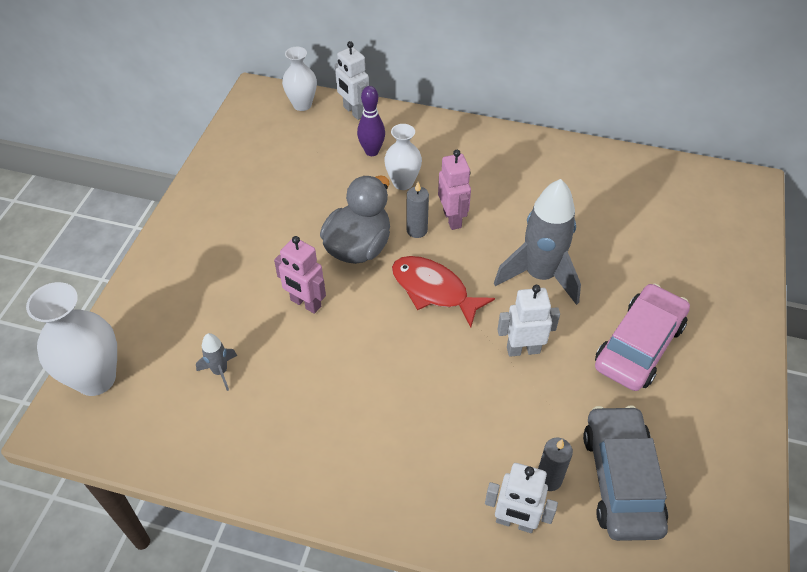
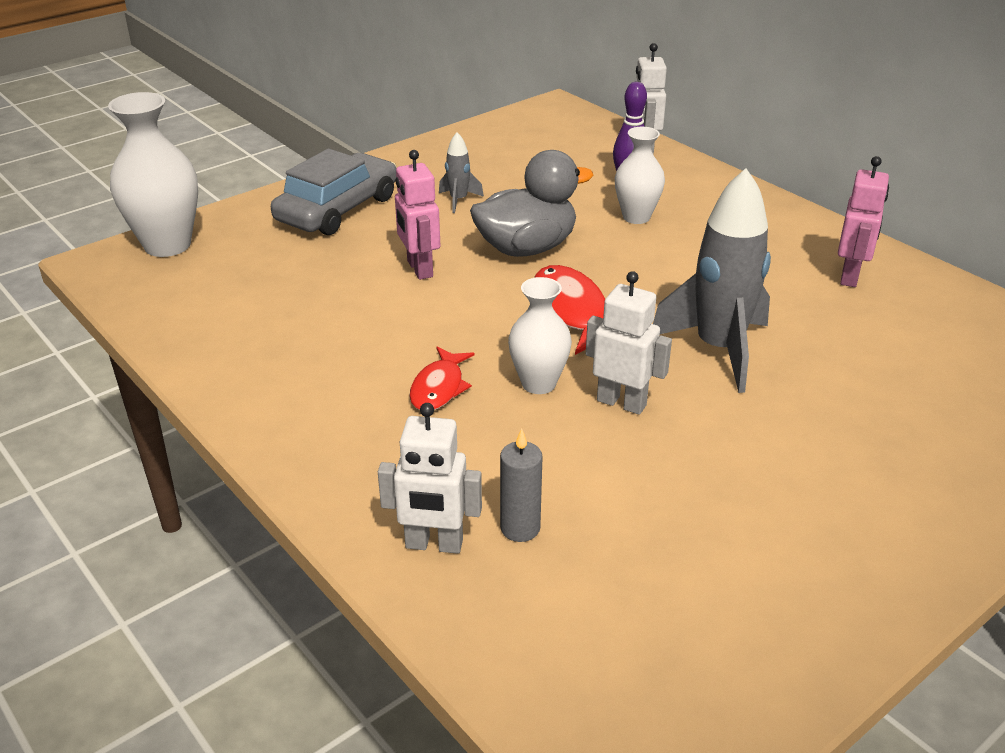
camera: 35 degrees right, 15 degrees down
grey rocket [196,333,237,391] -> grey rocket moved to [439,132,484,213]
white vase [282,47,317,111] -> white vase moved to [508,277,572,394]
grey candle [406,182,429,238] -> none
pink robot [438,150,471,230] -> pink robot moved to [838,156,889,287]
white robot [485,463,558,533] -> white robot turned 45 degrees counterclockwise [378,403,482,554]
grey car [583,405,668,541] -> grey car moved to [271,149,397,235]
pink car [595,283,690,391] -> none
none -> red fish [409,347,474,410]

